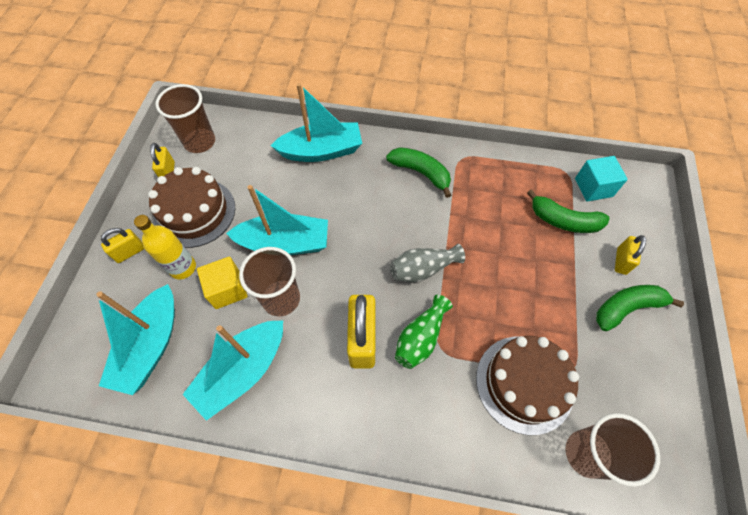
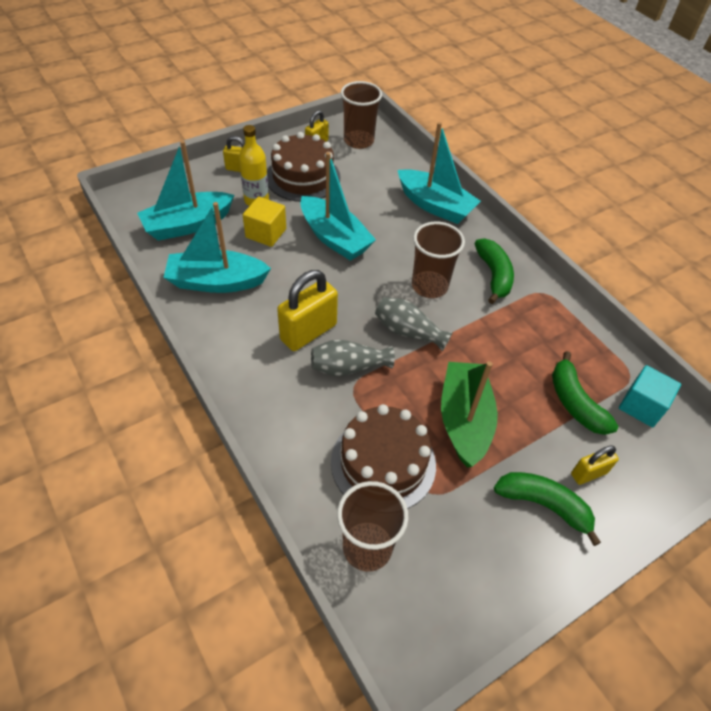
camera: 45 degrees right, 10 degrees down
brown cup [239,247,300,316] -> brown cup moved to [412,222,465,298]
green vase [395,295,453,369] -> grey vase [311,340,395,376]
none -> green boat [441,361,498,467]

